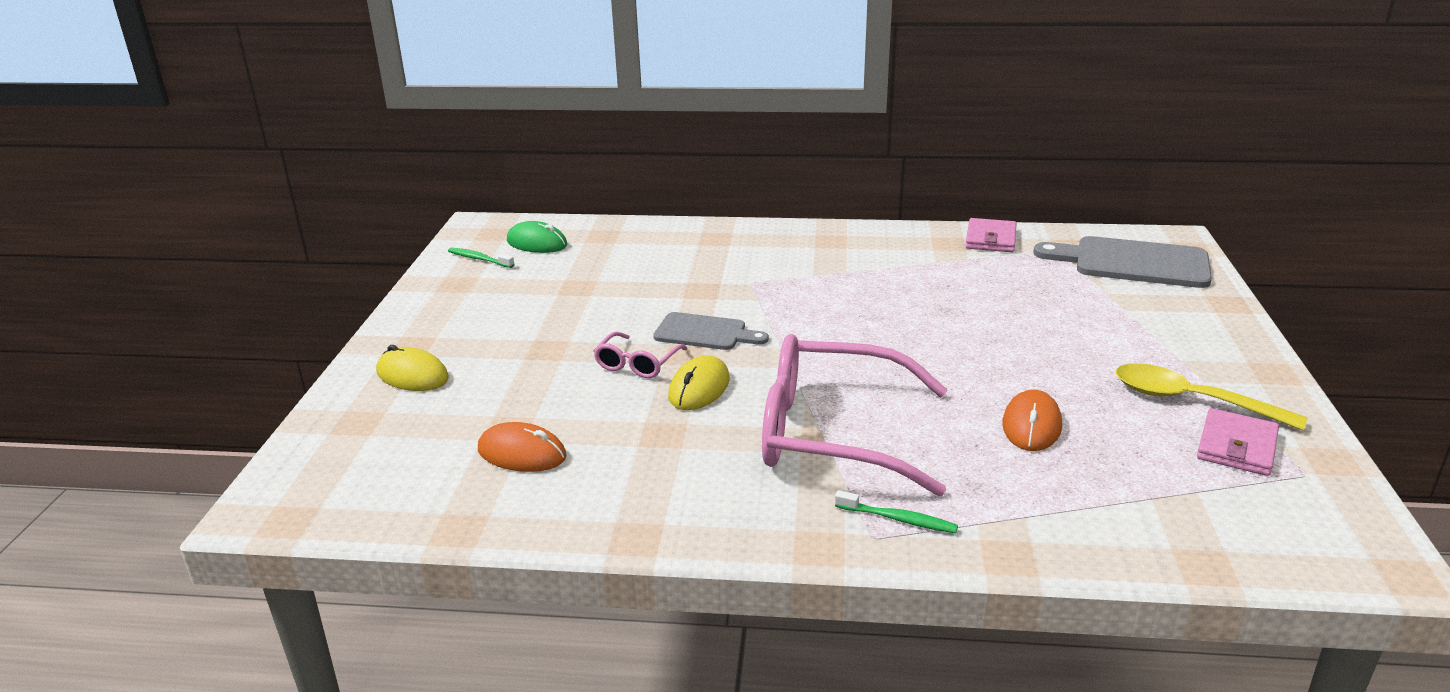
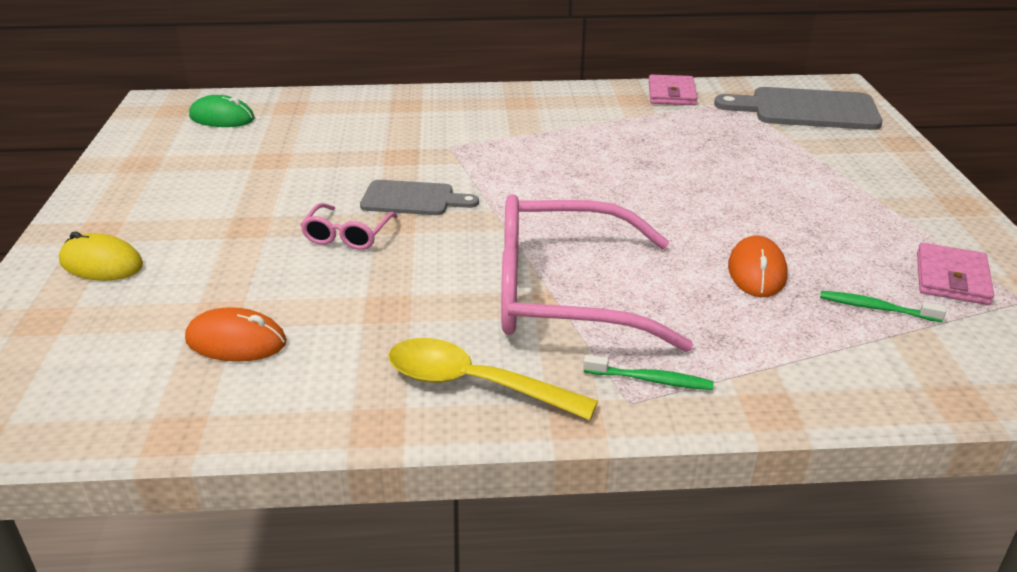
camera: 10 degrees left, 5 degrees up
green toothbrush [448,247,515,268] -> green toothbrush moved to [820,291,946,322]
yellow mouse [668,355,730,410] -> none
yellow spoon [1116,363,1307,431] -> yellow spoon moved to [388,338,598,420]

